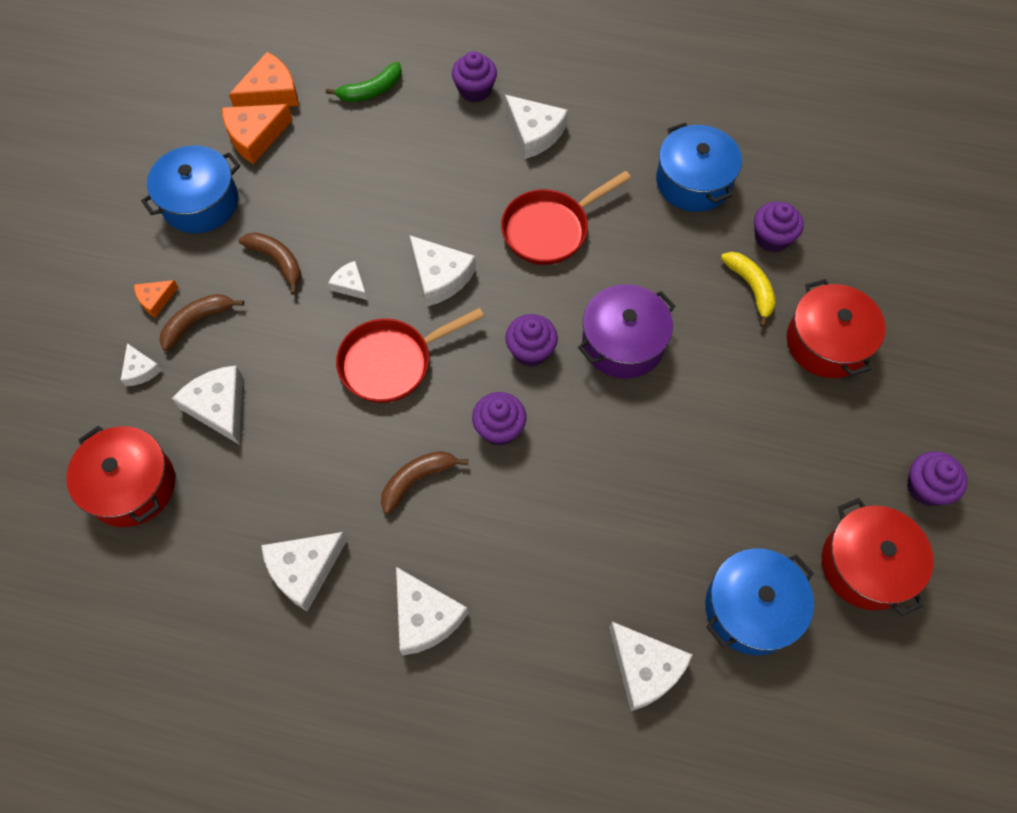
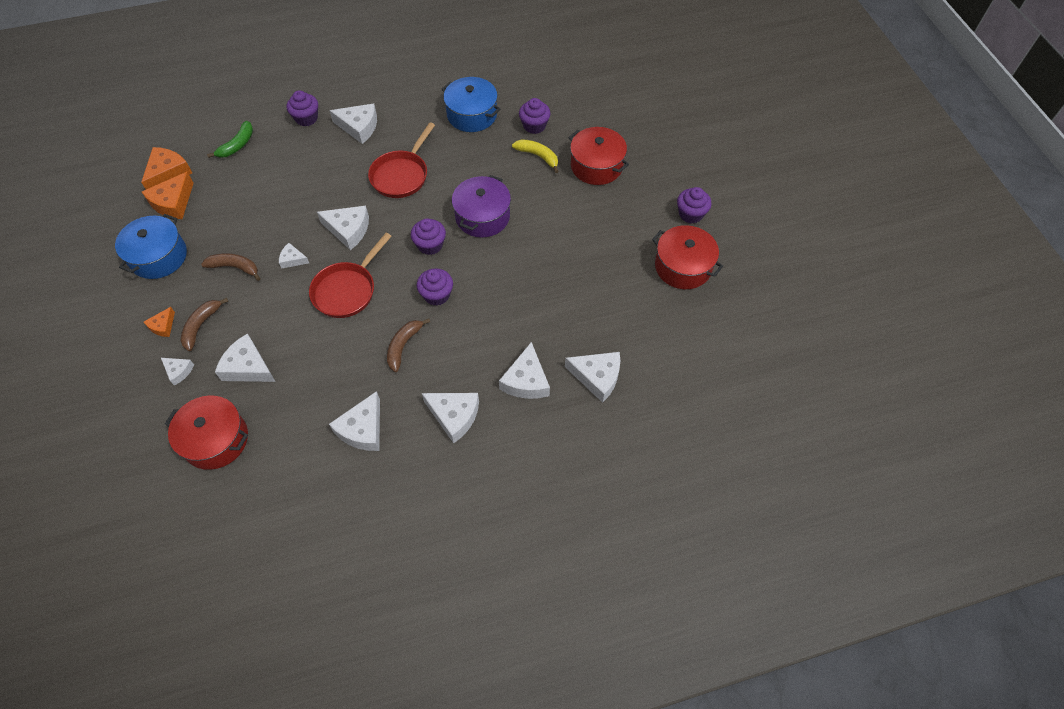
camera: 30 degrees left, 5 degrees down
blue pot [705,548,814,655] -> none
none -> white cheese [499,342,550,399]

